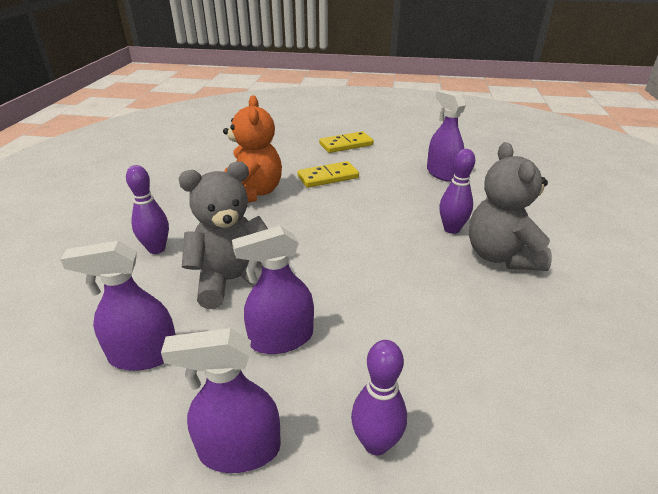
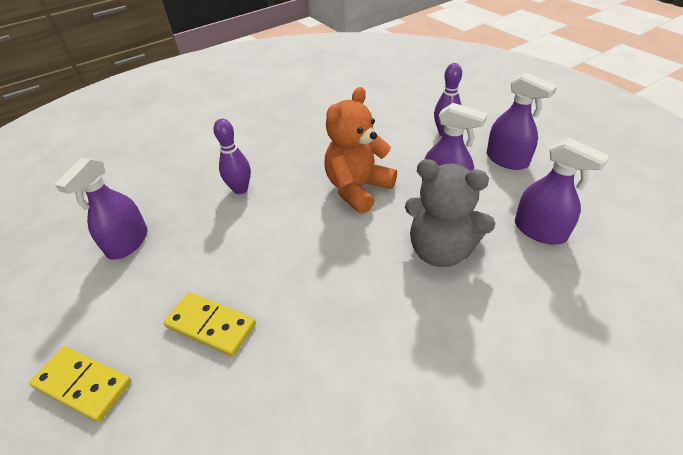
camera: 130 degrees left, 10 degrees up
purple bowling pin [126,165,169,254] -> none
orange teddy bear [223,95,282,203] -> orange teddy bear moved to [325,87,397,214]
grey teddy bear [469,142,552,271] -> none

